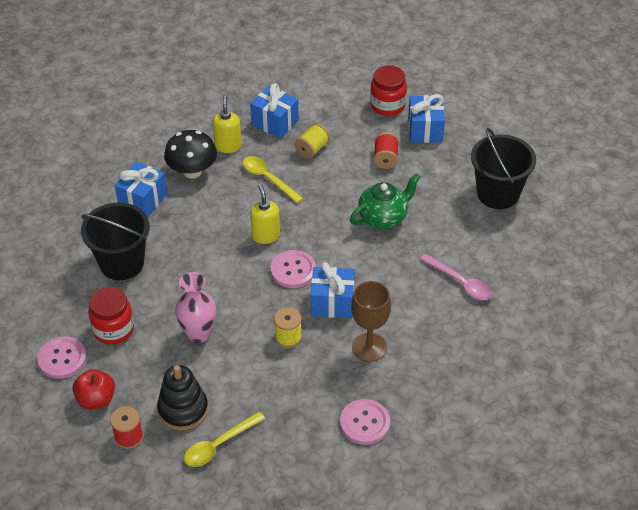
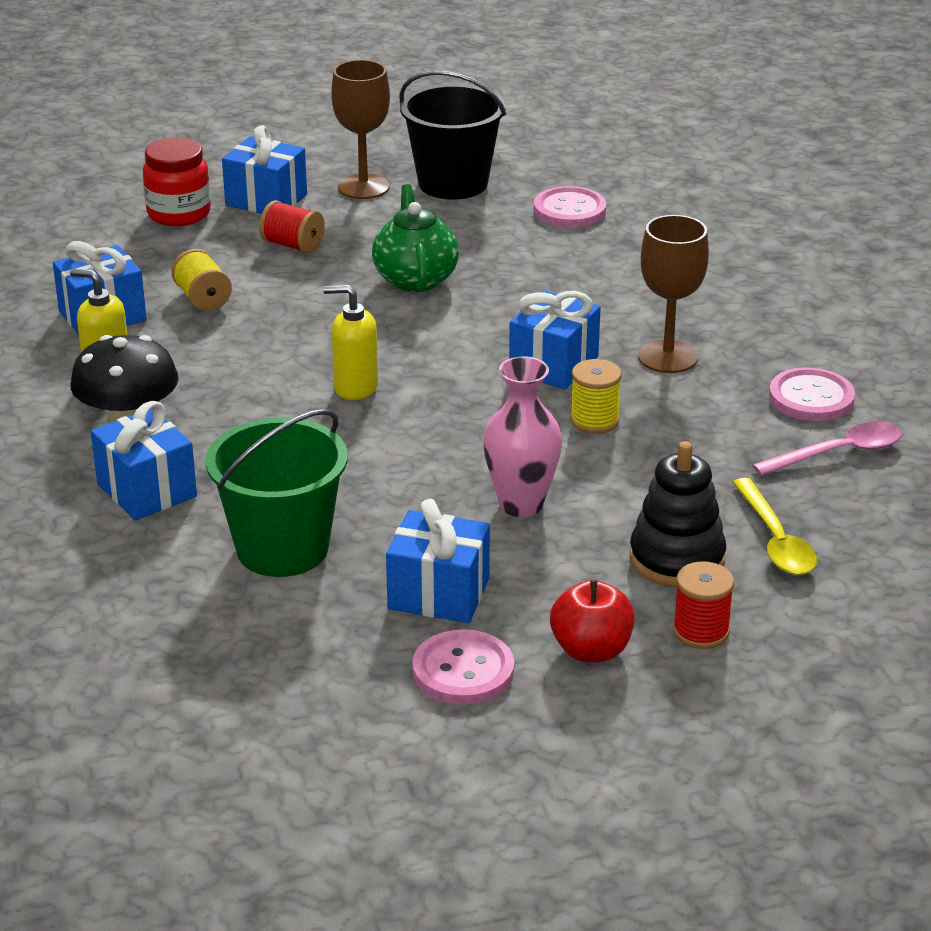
camera: 65 degrees left, 15 degrees down
black bucket [81,202,149,280] -> green bucket [206,409,347,577]
red jar [89,287,134,345] -> blue gift [386,499,490,623]
yellow spoon [242,156,304,204] -> none
pink button [270,250,316,288] -> pink button moved to [534,186,606,227]
pink spoon [420,254,492,300] -> pink spoon moved to [752,421,902,476]
none -> brown goblet [331,60,390,199]

